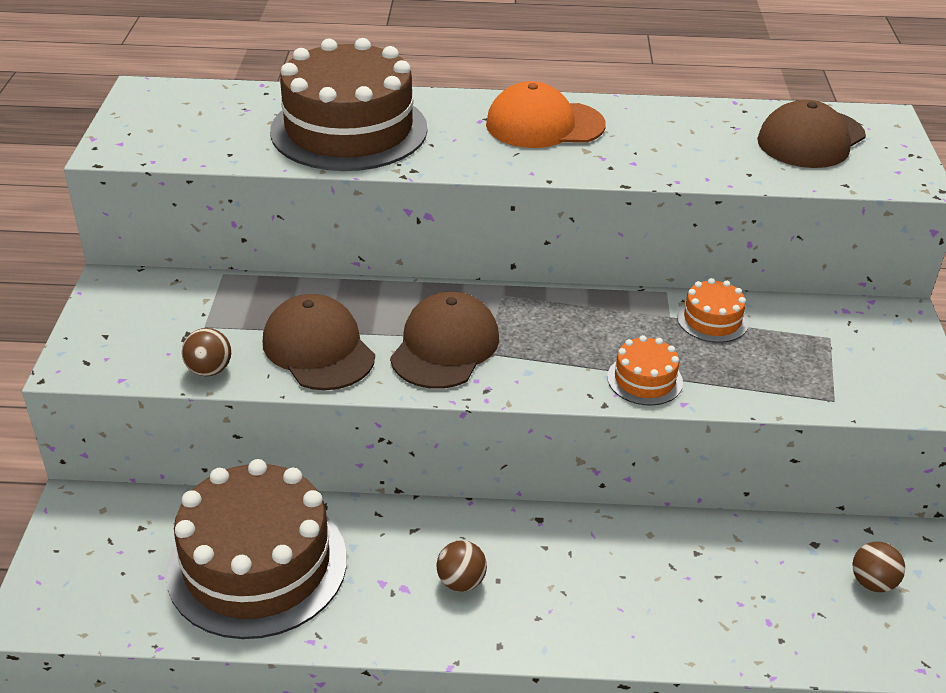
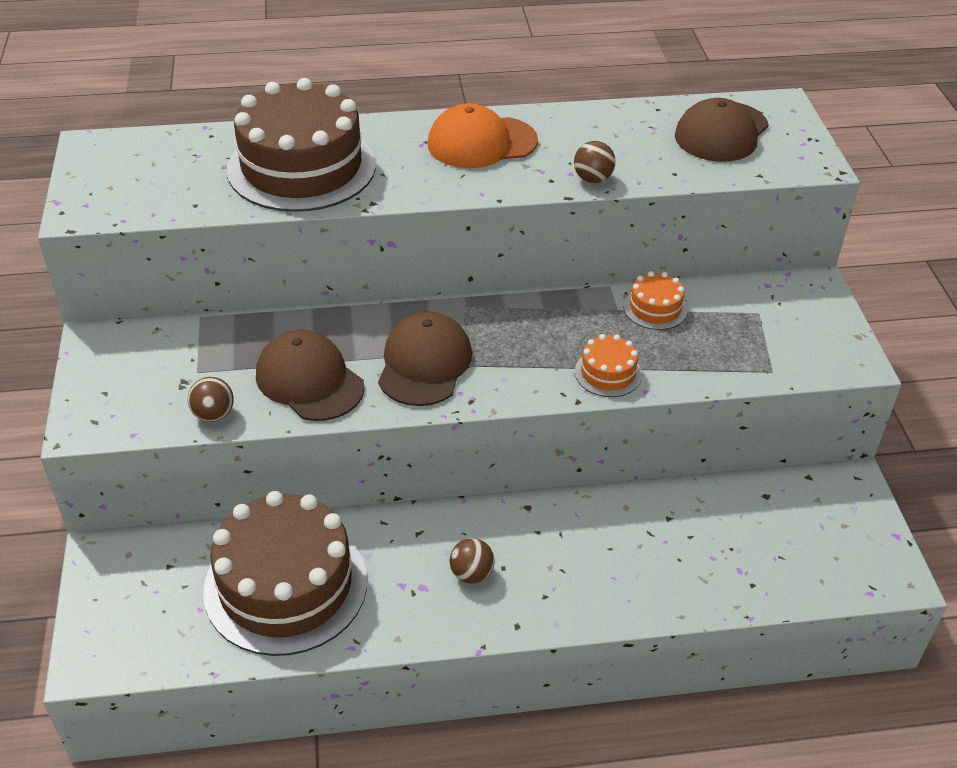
camera: 10 degrees left, 5 degrees up
brown ball [853,541,905,592] -> brown ball moved to [574,141,616,183]

